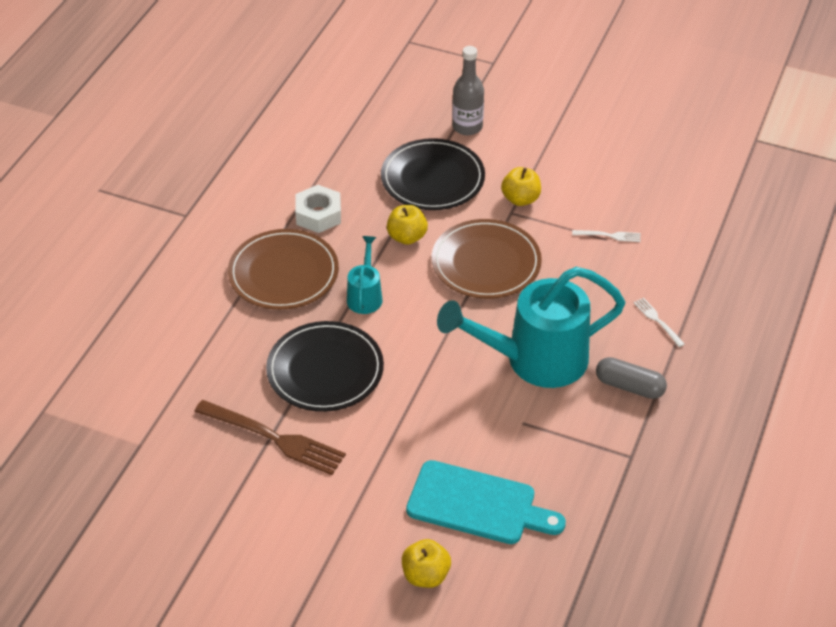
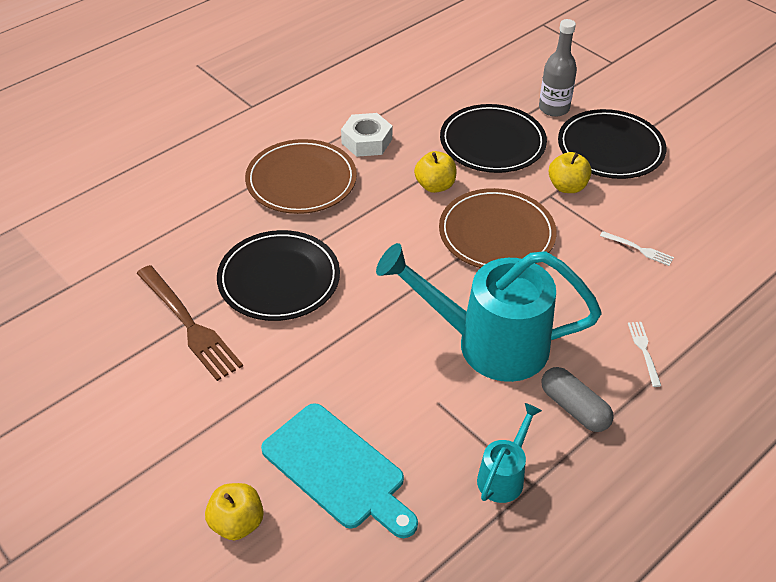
camera: 25 degrees right, 0 degrees up
turquoise watering can [347,236,382,314] -> turquoise watering can moved to [477,403,542,503]
none -> black plate [558,109,666,179]

